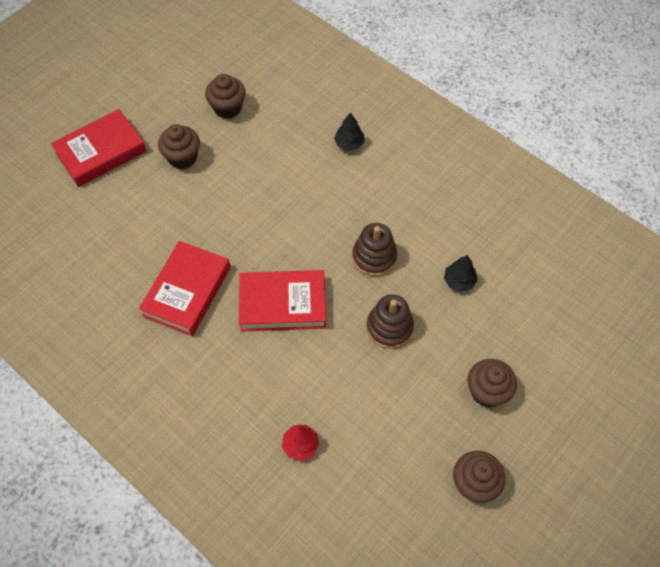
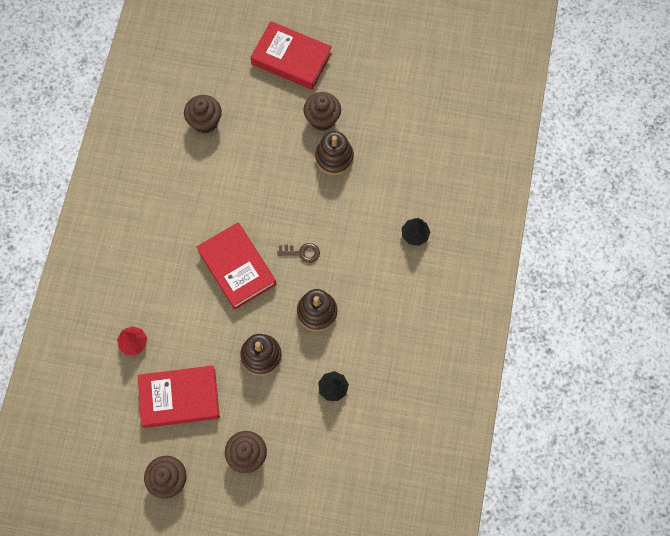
camera: 60 degrees right, 10 degrees up
red book [139,241,230,336] -> red book moved to [138,365,220,428]
brown cupcake [205,74,246,119] -> brown cupcake moved to [184,95,222,133]
none -> brown key [278,243,320,263]
none -> brown stacking toy [315,131,354,175]

